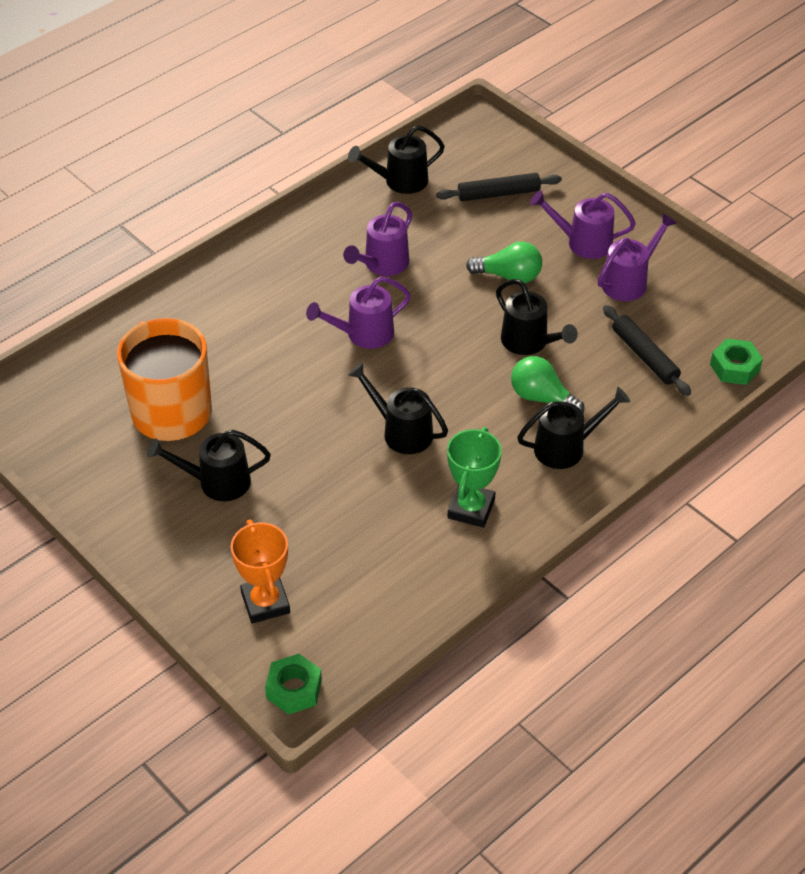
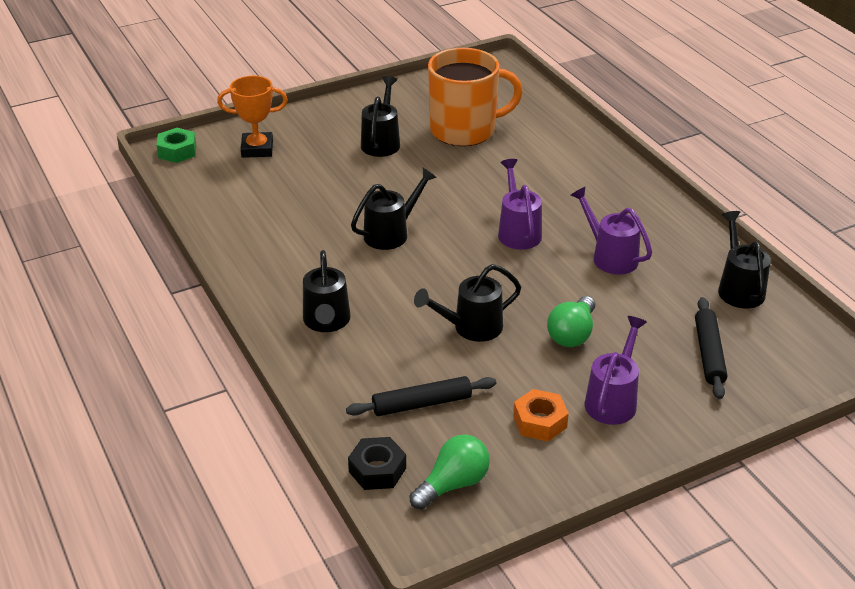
camera: 105 degrees right, 10 degrees down
green trophy [447,427,502,528] -> none
green light bulb [511,356,585,413] -> green light bulb moved to [410,435,490,510]
purple watering can [597,213,677,301] -> orange nut [513,389,569,441]
green nut [710,338,763,385] -> black nut [348,437,406,490]

